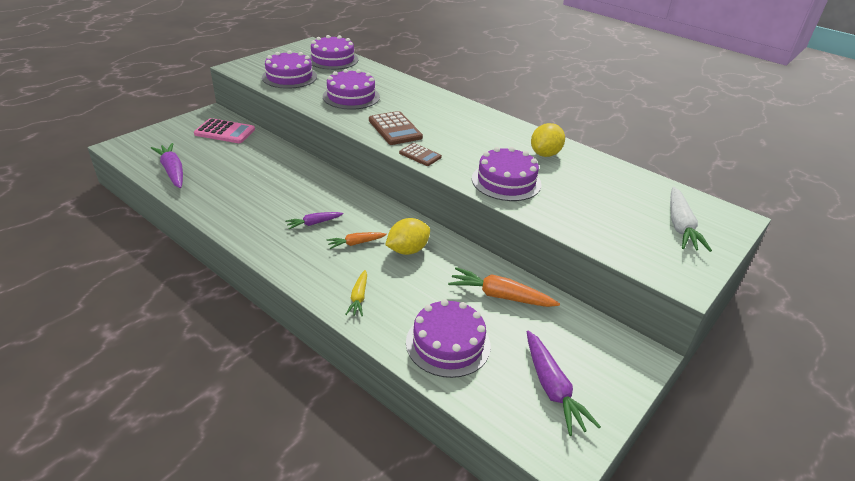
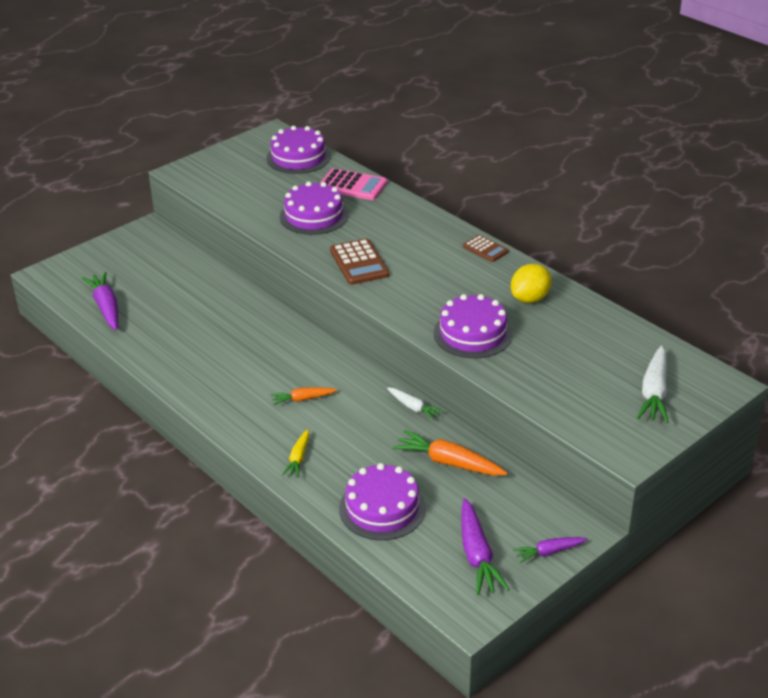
camera: 10 degrees right, 0 degrees up
pink calculator [194,118,255,143] -> pink calculator moved to [320,168,387,200]
purple cake [262,50,317,89] -> none
purple carrot [285,212,344,229] -> purple carrot moved to [513,537,587,563]
yellow lemon [385,218,430,255] -> none
brown calculator [399,143,442,166] -> brown calculator moved to [463,235,509,262]
none -> white carrot [387,387,443,420]

